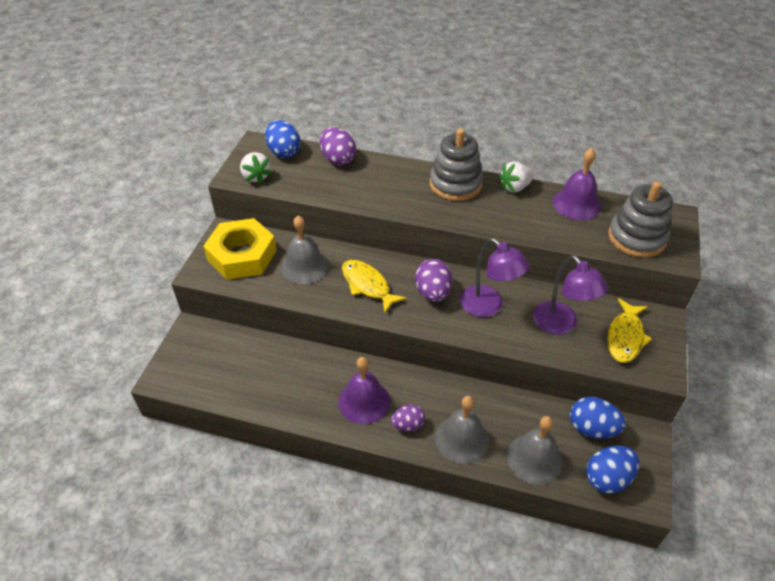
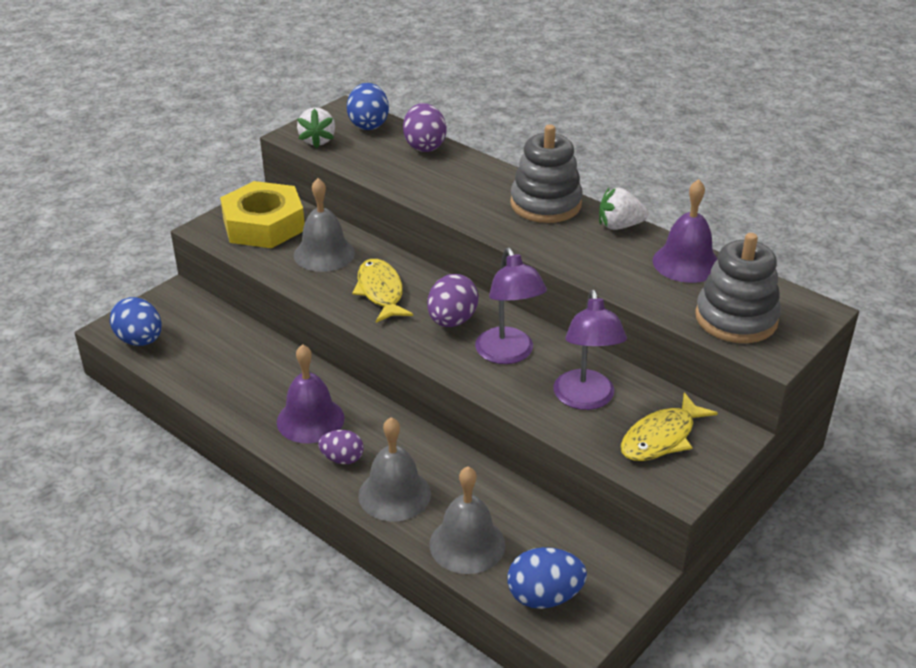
camera: 25 degrees right, 10 degrees down
blue egg [570,397,626,439] -> blue egg moved to [110,297,162,346]

